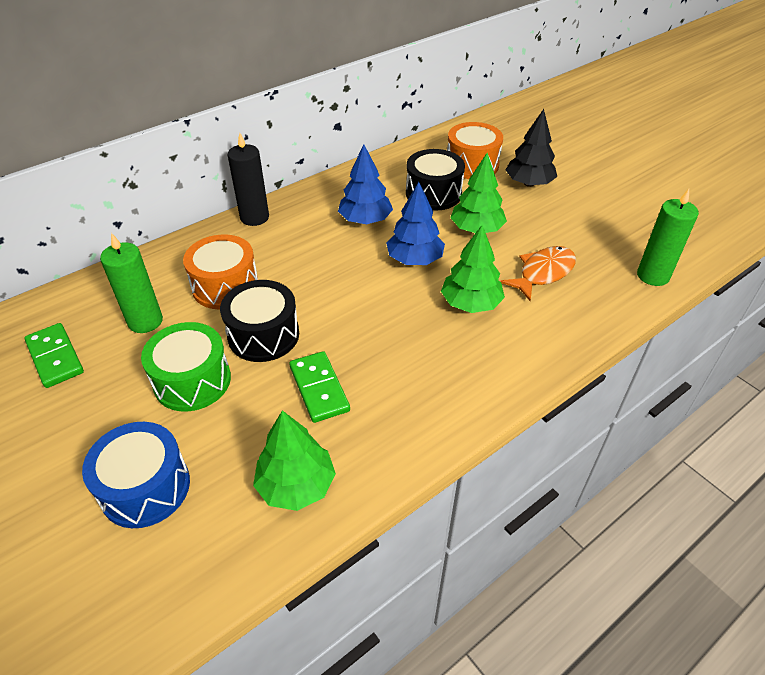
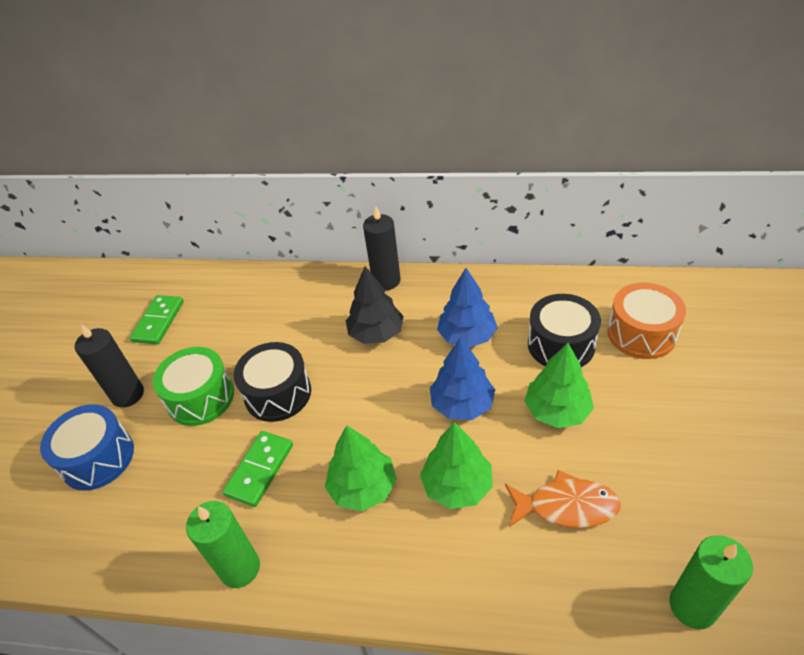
camera: 50 degrees right, 0 degrees up
green candle [100,233,163,333] -> green candle moved to [186,501,260,588]
orange drum [183,234,258,309] -> none
green tree [253,410,336,511] -> green tree moved to [325,425,397,511]
black tree [505,109,557,187] -> black tree moved to [346,266,404,344]
none -> black candle [75,324,144,408]

